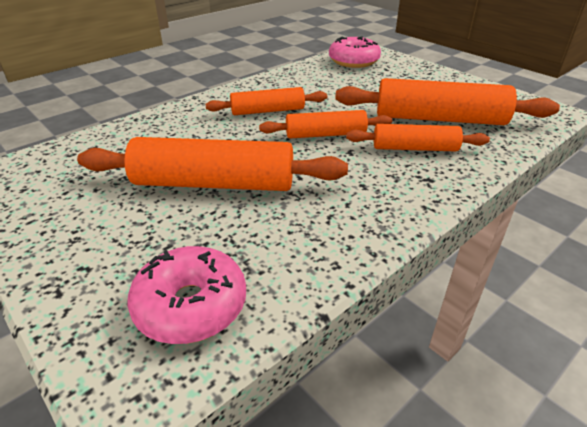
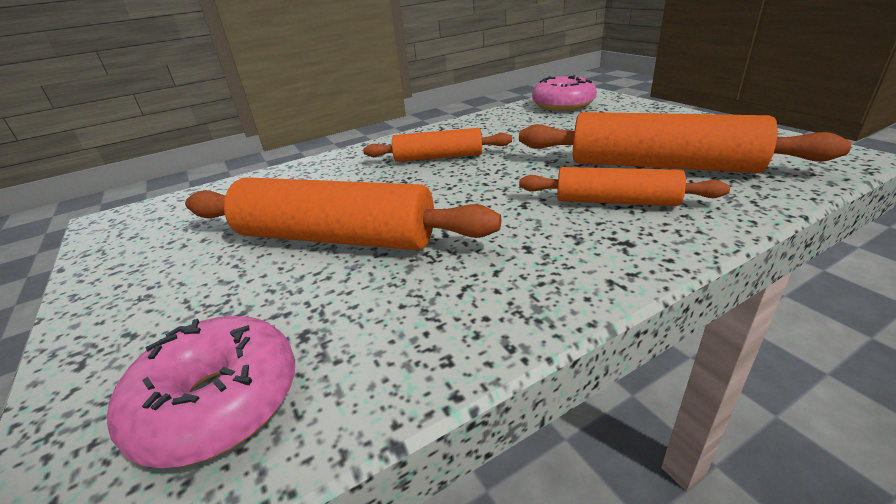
camera: 15 degrees right, 5 degrees down
orange rolling pin [259,110,392,138] -> none

